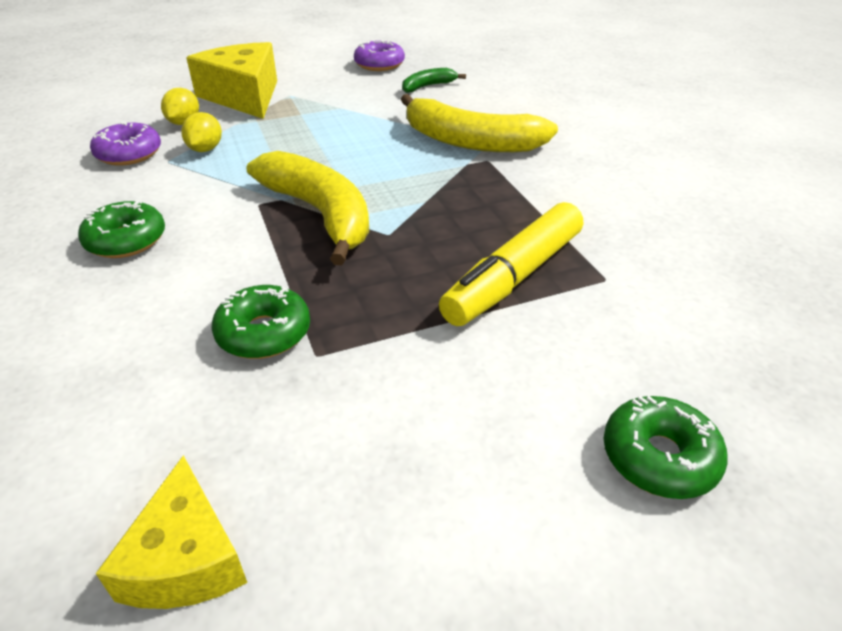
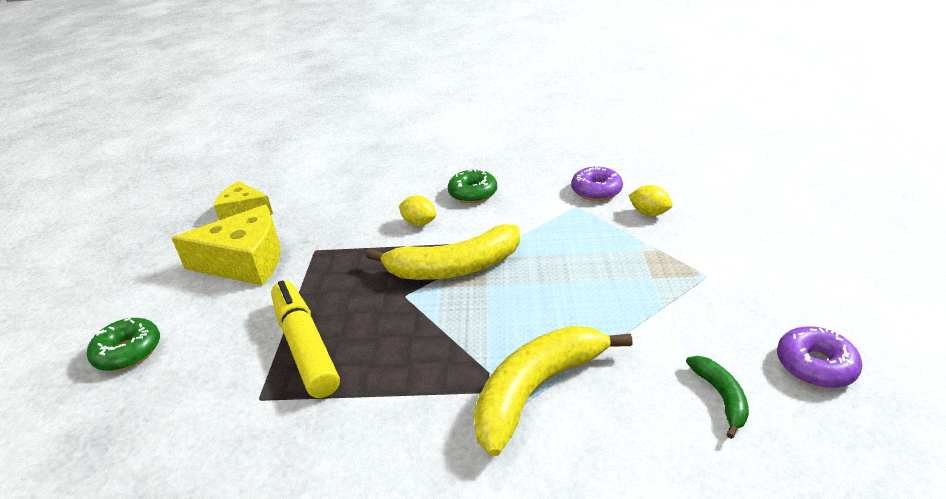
camera: 115 degrees right, 5 degrees down
yellow lemon [181,112,222,152] -> yellow lemon moved to [399,195,436,226]
yellow cheese [186,42,277,119] -> yellow cheese moved to [172,205,281,286]
green donut [212,285,310,359] -> none

